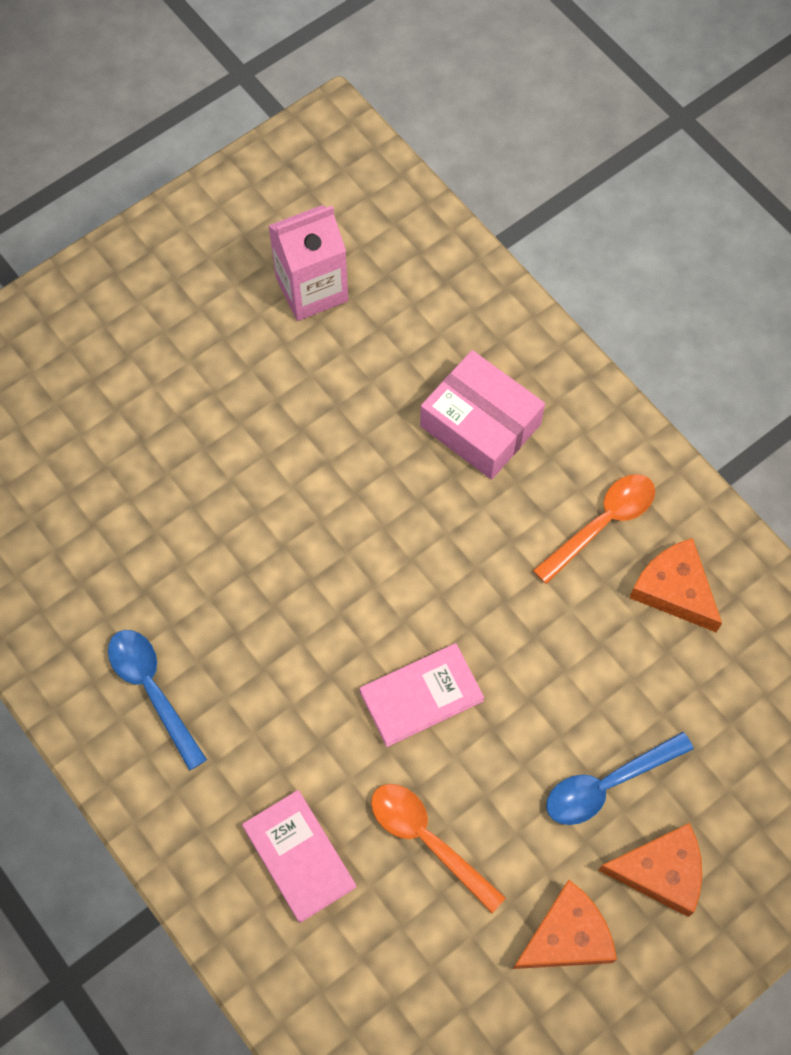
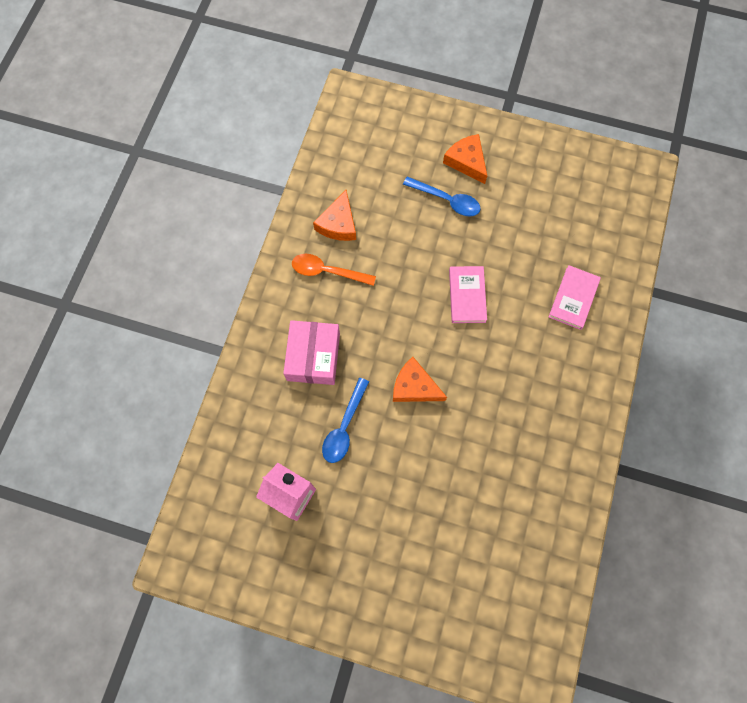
camera: 125 degrees left, 5 degrees up
blue spoon [108,630,207,771] -> blue spoon moved to [322,378,369,463]
pink book [360,643,484,747] -> pink book turned 60 degrees clockwise [449,266,487,323]
orange spoon [371,784,506,913] -> none
orange cheese [513,880,617,969] -> orange cheese moved to [393,357,447,402]

